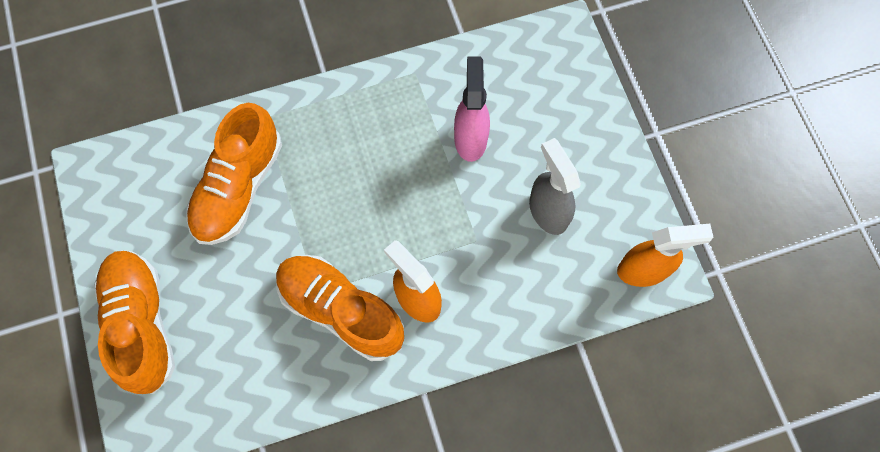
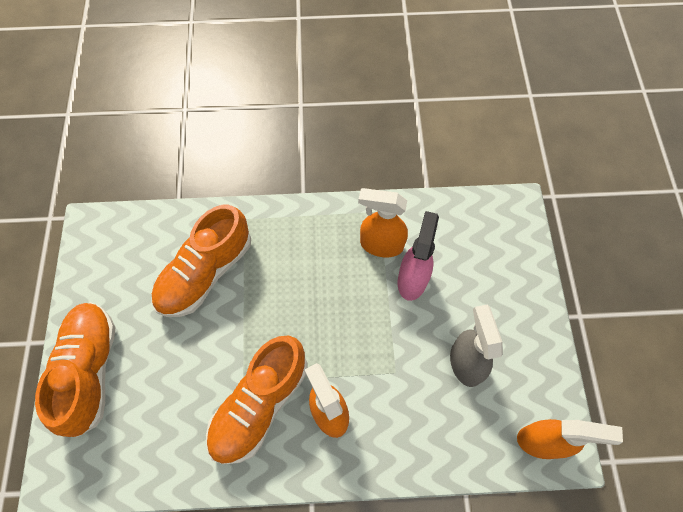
camera: 15 degrees right, 5 degrees down
orange shoe [276,255,404,361] -> orange shoe turned 105 degrees counterclockwise [206,336,308,464]
none -> orange spray bottle [358,188,408,257]

